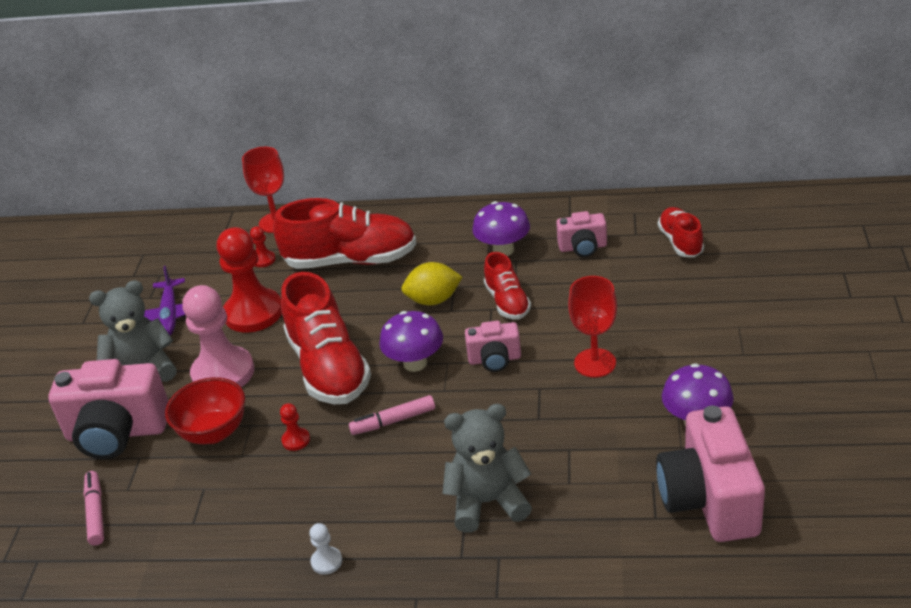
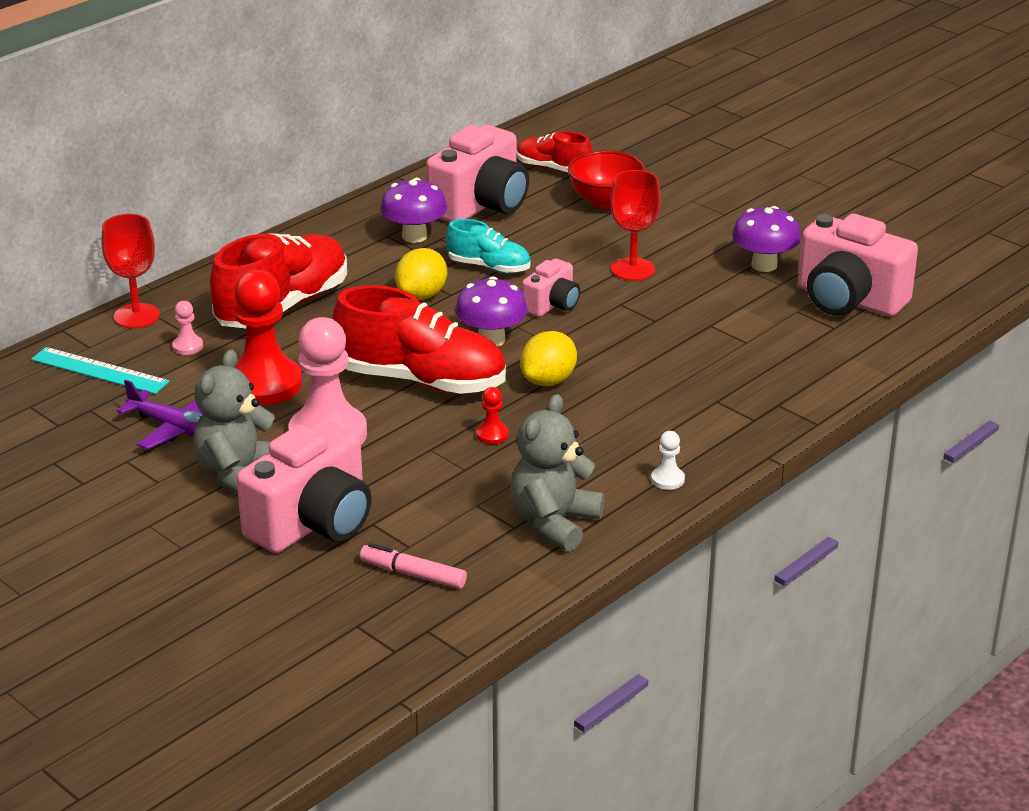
camera: 55 degrees left, 5 degrees down
red bowl [165,377,245,444] -> red bowl moved to [568,150,646,209]
red pawn [250,226,275,267] -> pink pawn [172,301,203,355]
pink marker [349,395,435,435] -> yellow lemon [520,331,577,386]
grey teddy bear [442,404,532,533] -> grey teddy bear moved to [511,394,605,552]
red shoe [484,252,531,319] -> turquoise shoe [446,219,530,273]
pink camera [556,211,607,257] -> pink camera [426,125,529,222], size x1.89
none -> turquoise ruler [31,347,169,394]

